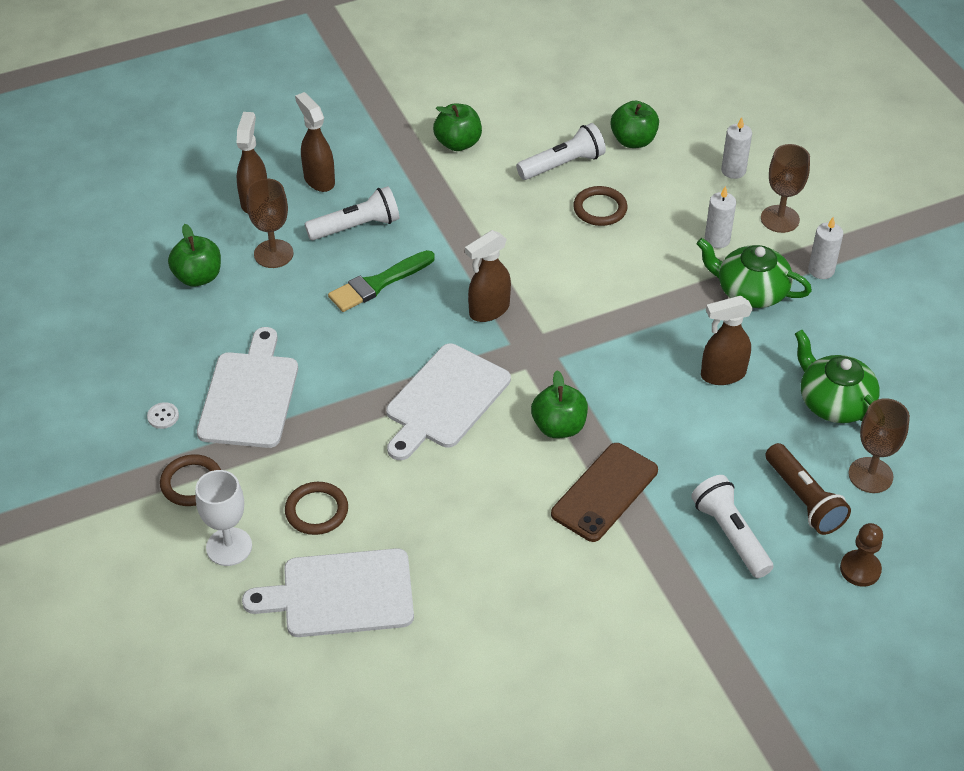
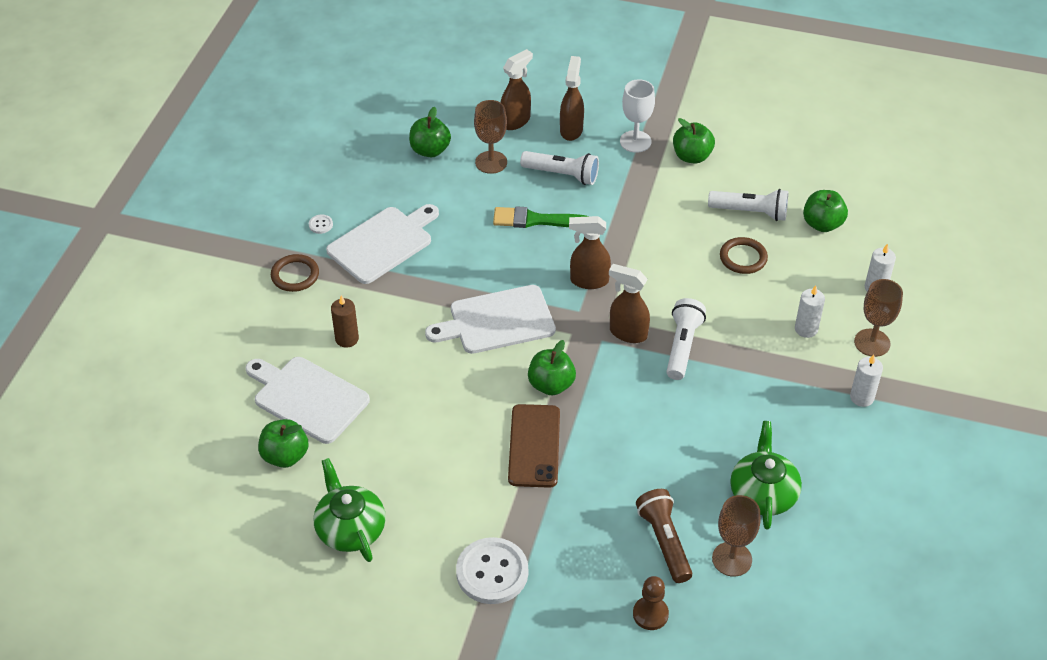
camera: 40 degrees right, 0 degrees up
white goblet [195,470,252,566] -> white goblet moved to [620,79,655,153]
brown ring [285,482,348,535] -> brown candle [331,295,359,348]
brown phone [551,443,658,542] -> brown phone turned 75 degrees counterclockwise [508,404,560,488]
white flashlight [691,475,774,578] -> white flashlight moved to [666,298,706,380]
green teapot [696,238,812,308] -> green teapot moved to [314,458,386,562]
brown spray bottle [701,296,753,385] -> brown spray bottle moved to [609,264,650,343]
brown flashlight [765,443,851,535] -> brown flashlight turned 150 degrees clockwise [636,489,692,583]
none -> green apple [258,419,309,468]
none -> white button [456,537,528,604]

